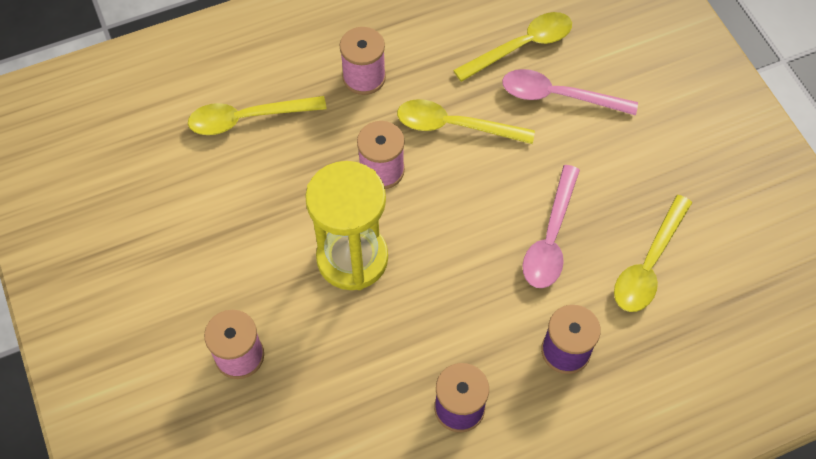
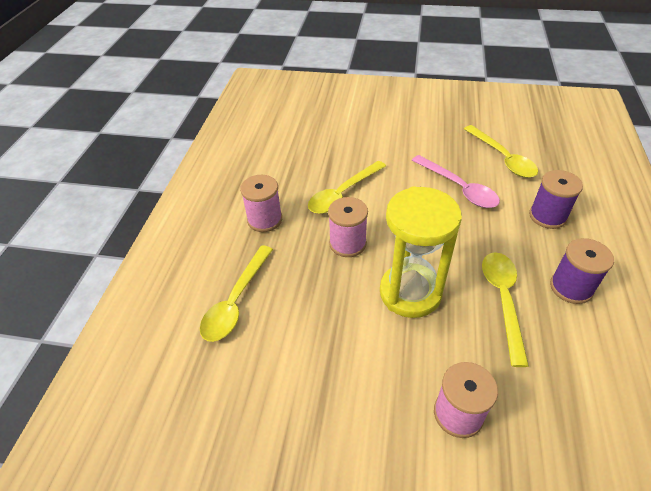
camera: 55 degrees left, 15 degrees down
yellow spoon [453,12,572,82] -> yellow spoon moved to [482,252,529,367]
pink spoon [502,69,638,116] -> none

